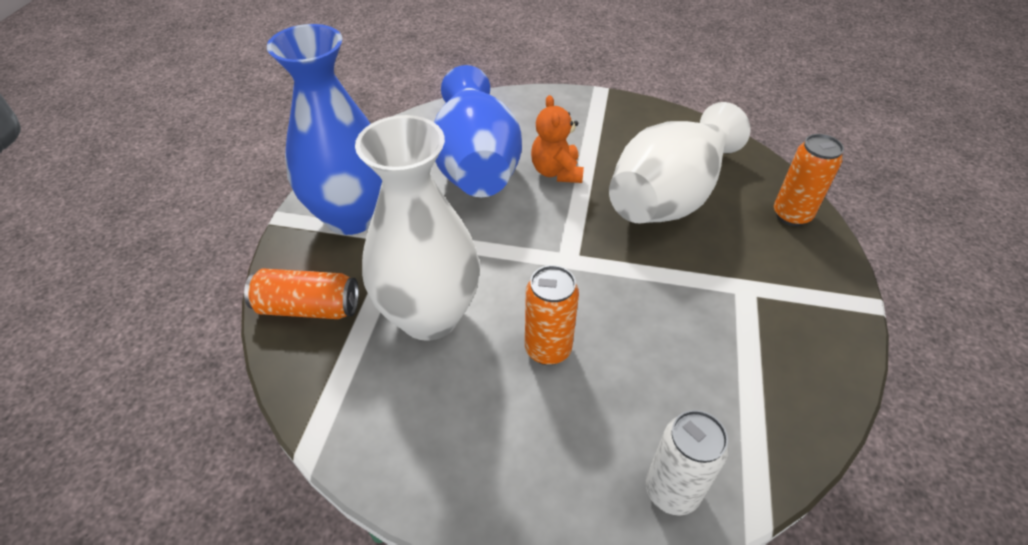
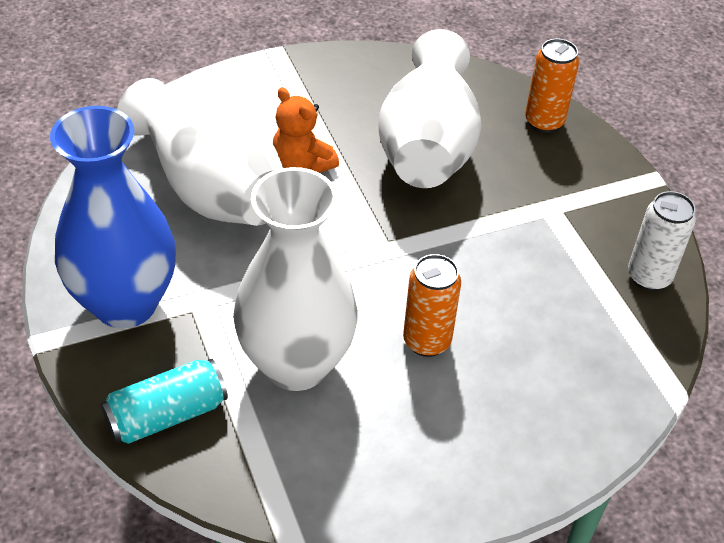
camera: 35 degrees left, 0 degrees up
orange can [244,268,359,319] -> turquoise can [101,359,228,444]
blue vase [434,65,522,197] -> white vase [117,78,283,226]
white can [646,410,729,516] -> white can moved to [628,191,696,291]

